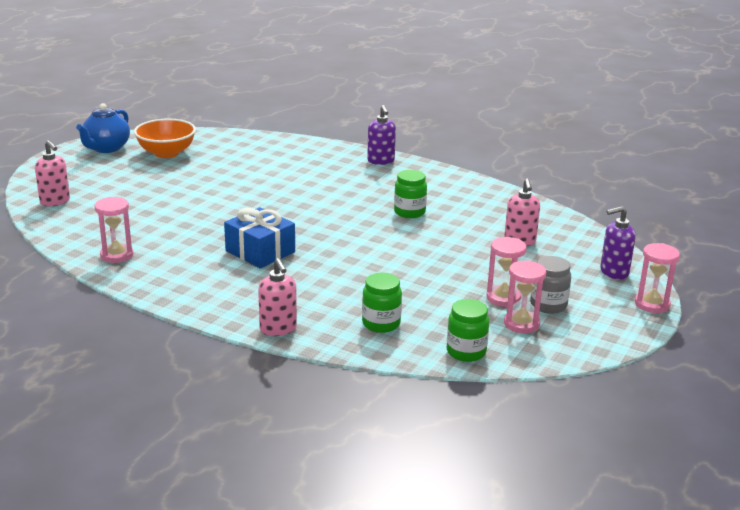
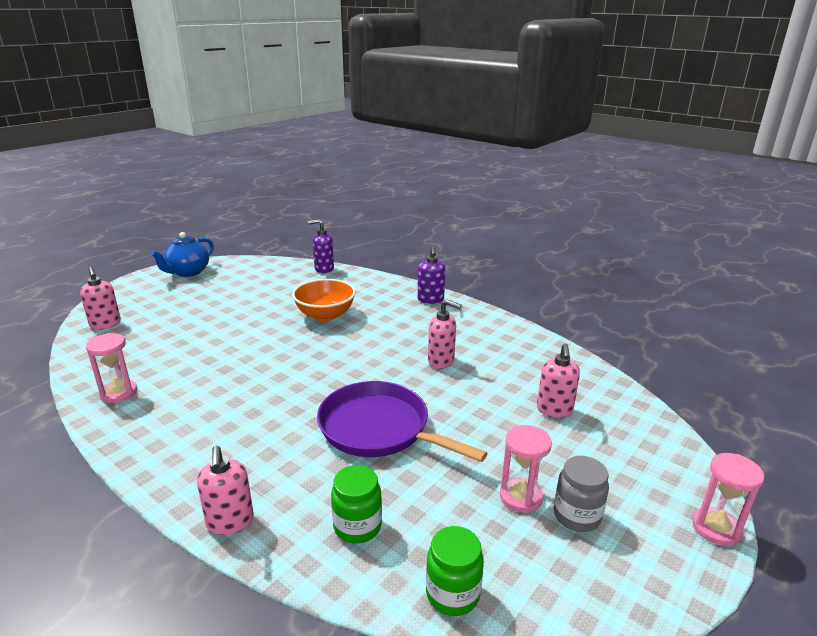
camera: 10 degrees right, 0 degrees up
orange bowl [134,119,196,158] -> orange bowl moved to [292,279,356,321]
blue gift [224,207,295,268] -> none
green jar [394,170,427,218] -> pink soap dispenser [428,299,461,369]
pink hourglass [504,260,546,333] -> none
purple soap dispenser [600,206,635,280] -> purple soap dispenser moved to [308,219,334,273]
none -> purple pan [317,381,488,462]

